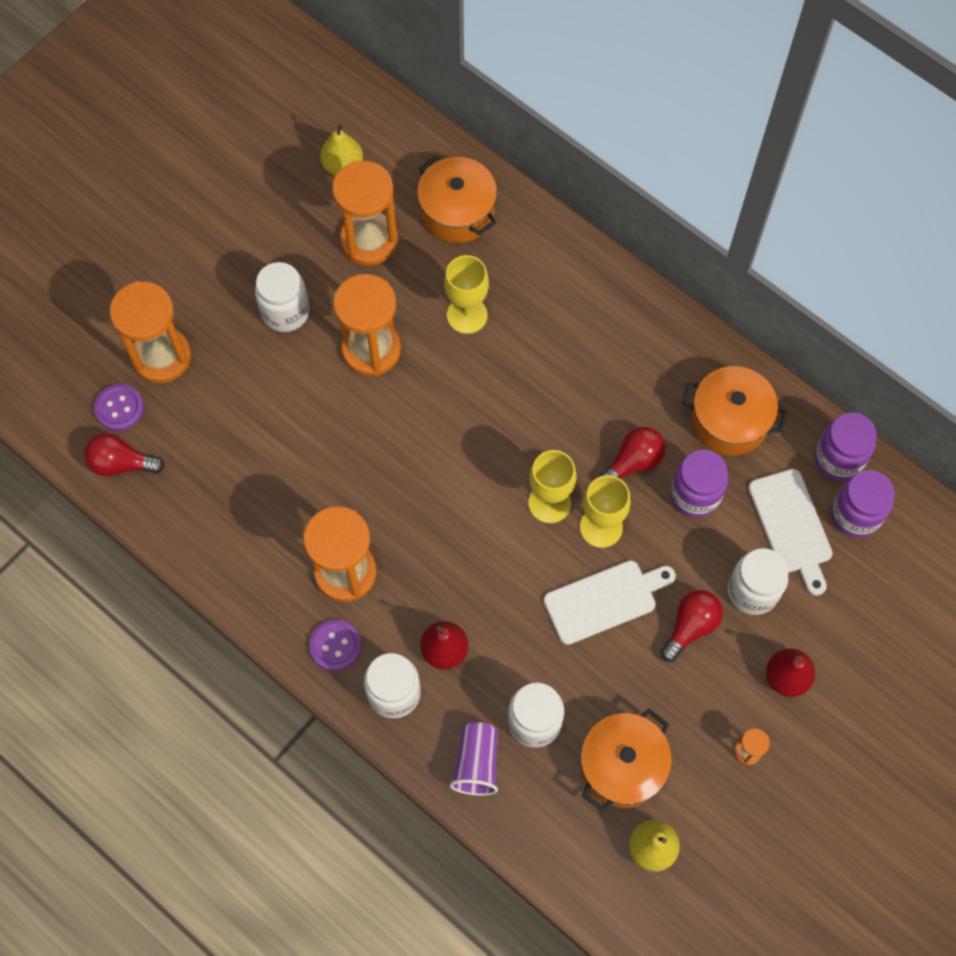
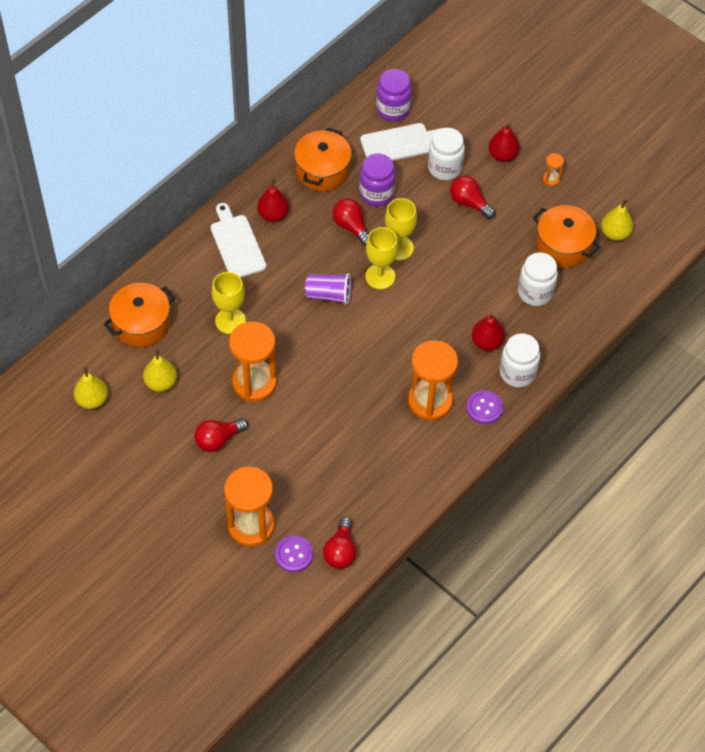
camera: 90 degrees left, 10 degrees down
white jar [255,262,310,332] -> red light bulb [194,418,248,452]
orange hourglass [332,161,398,265] -> yellow pear [143,350,177,392]
purple cup [450,722,498,796] -> purple cup moved to [305,273,351,305]
white cutting board [544,560,676,645] -> white cutting board moved to [210,203,266,278]
purple jar [815,413,877,481] -> none
none -> red pear [257,180,289,222]

